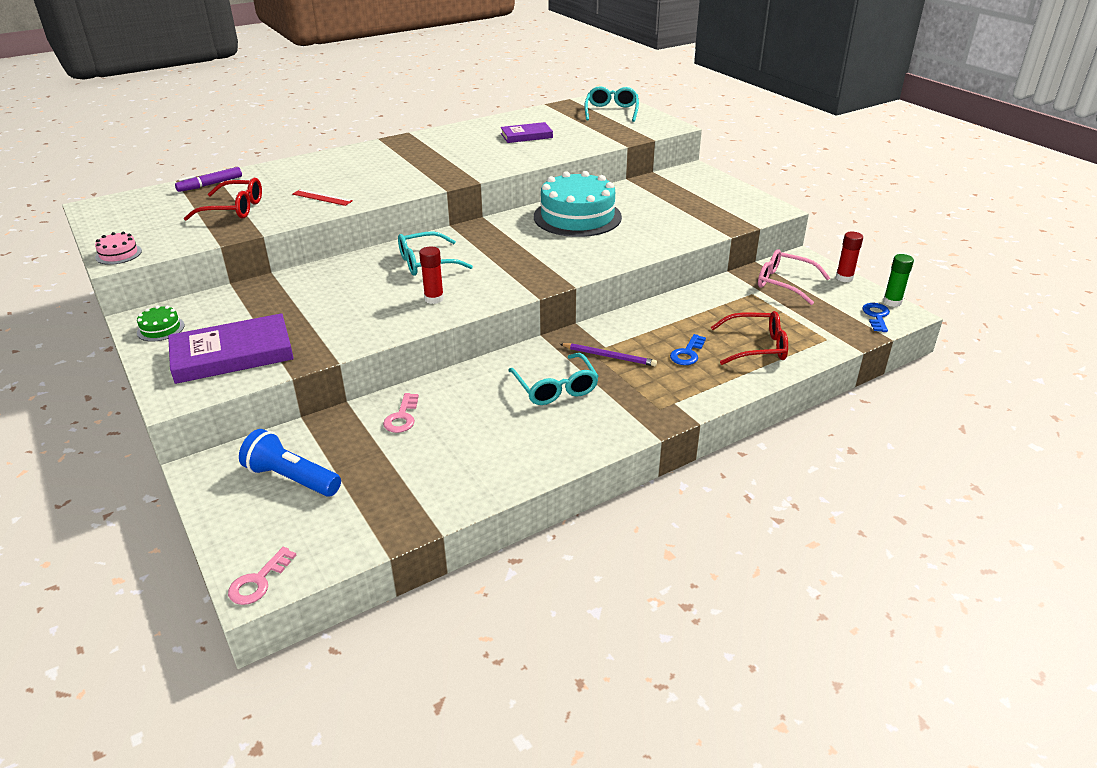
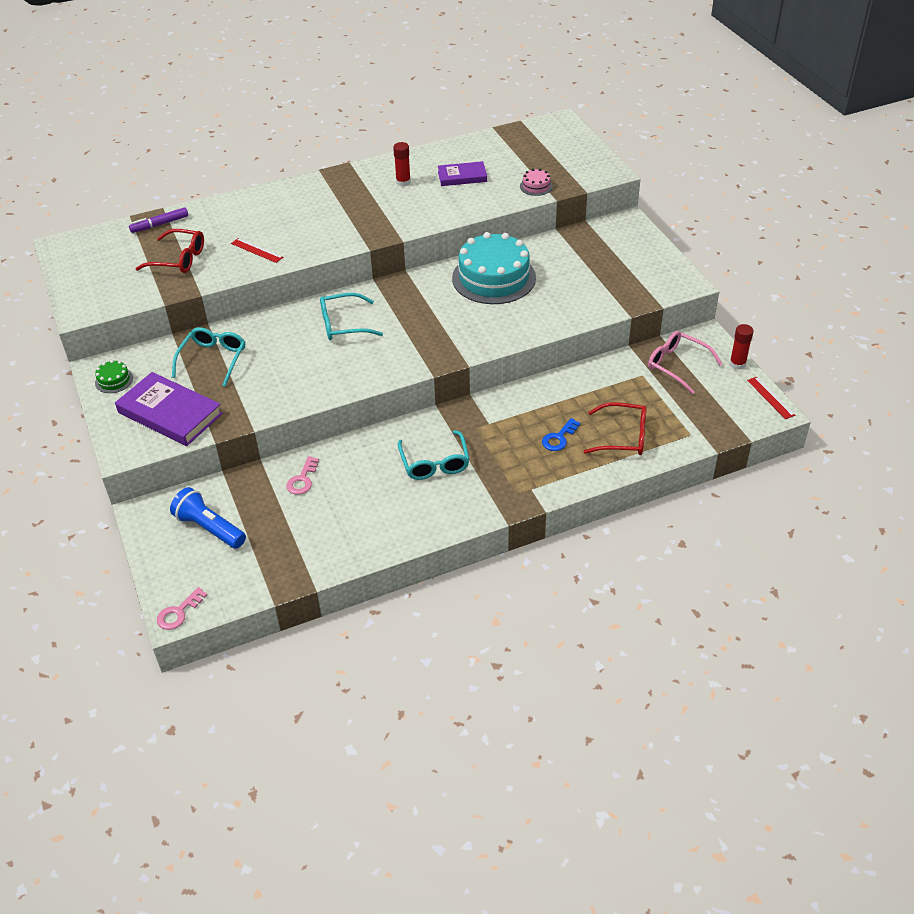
camera: 10 degrees right, 10 degrees up
pink cake [95,232,142,265] -> pink cake moved to [520,169,553,196]
purple book [168,313,294,384] -> purple book turned 45 degrees clockwise [115,372,223,446]
red glue stick [419,246,444,304] -> red glue stick moved to [393,142,411,187]
purple pencil [560,343,657,366] -> none
turquoise glasses [584,86,639,122] -> turquoise glasses moved to [172,327,245,387]
blue key [862,303,890,332] -> none
green glue stick [883,254,914,307] -> red ruler [747,377,795,419]

